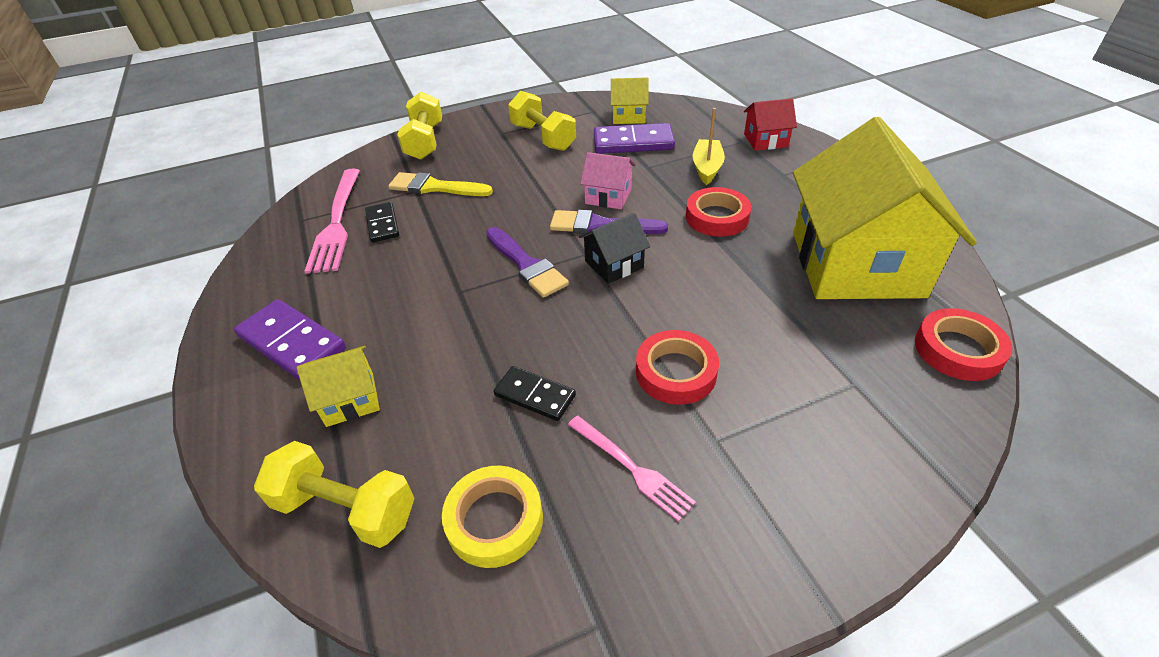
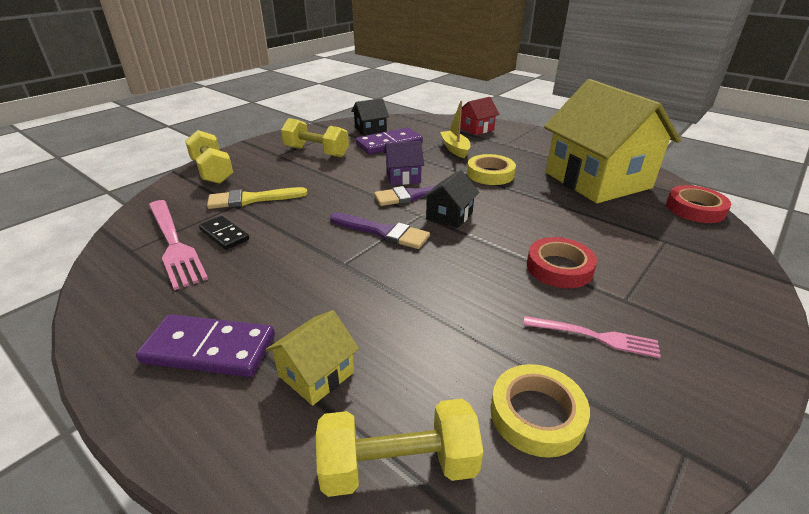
camera: 30 degrees left, 10 degrees down
black domino [494,366,576,421] -> none
pink house [580,152,636,209] -> purple house [384,141,424,185]
yellow house [611,78,649,124] -> black house [351,98,389,136]
red tape [686,187,751,237] -> yellow tape [467,154,516,185]

